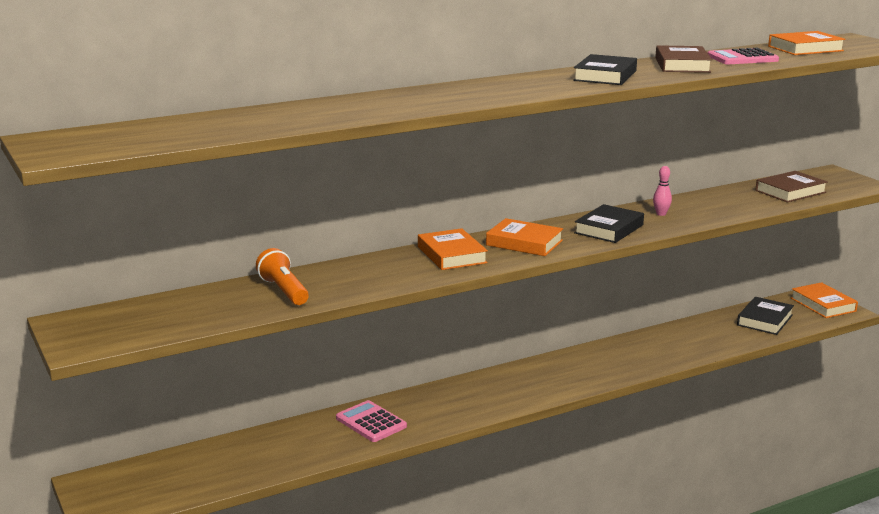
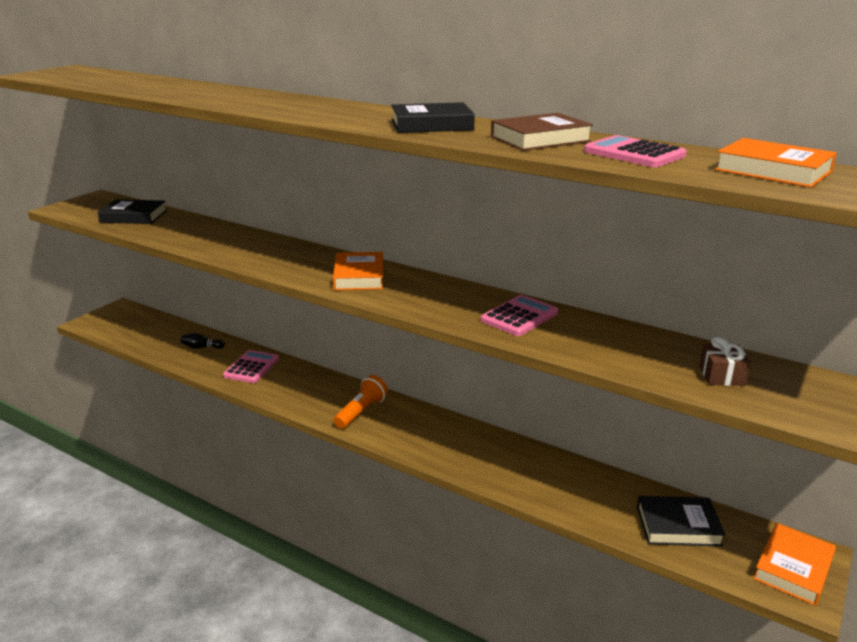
camera: 60 degrees right, 5 degrees up
orange flashlight [256,248,309,305] -> orange flashlight moved to [334,375,388,429]
orange book [418,228,488,270] -> none
black book [574,204,644,243] -> black book moved to [98,199,167,224]
pink bowling pin [653,166,672,216] -> pink calculator [480,295,558,336]
brown book [755,171,828,202] -> brown gift [699,336,751,386]
none -> black bowling pin [181,333,225,349]

